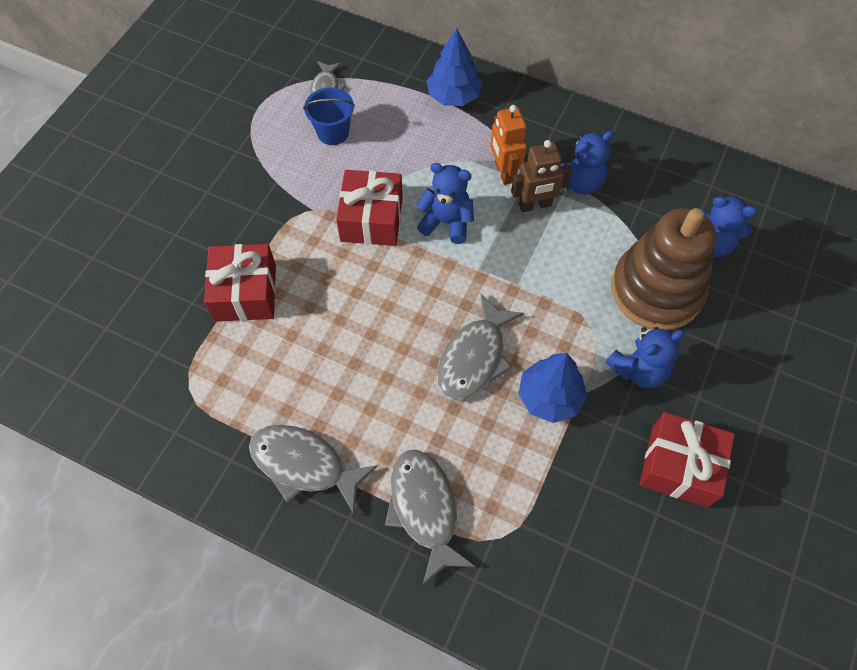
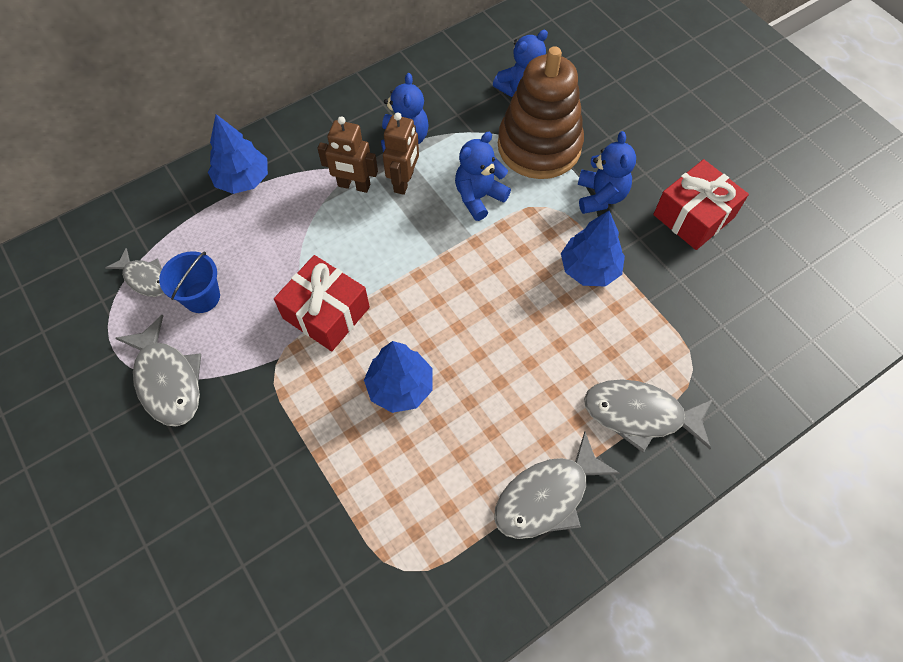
camera: 60 degrees left, 0 degrees up
red gift [204,244,276,322] -> none
blue teddy bear [416,163,474,244] -> blue teddy bear moved to [455,132,511,221]
grey fish [437,294,524,401] -> grey fish moved to [115,315,201,427]
orange robot [490,105,527,185] -> brown robot [318,116,378,193]
none -> blue tree [364,341,432,413]

